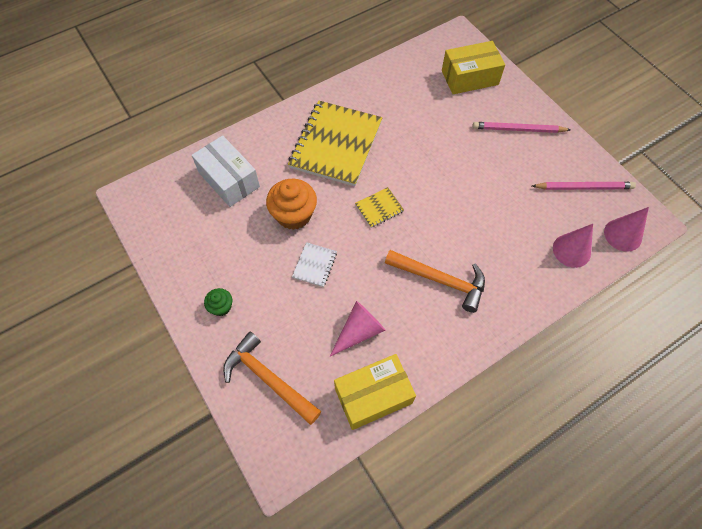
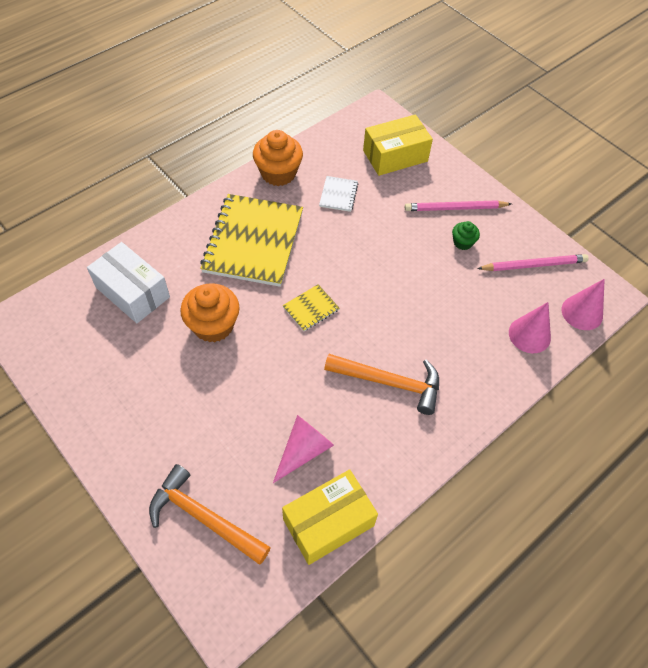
camera: 10 degrees left, 5 degrees down
green cupcake [204,288,232,316] -> green cupcake moved to [452,221,480,250]
white notebook [292,242,337,287] -> white notebook moved to [319,176,358,212]
none -> orange cupcake [253,130,303,186]

